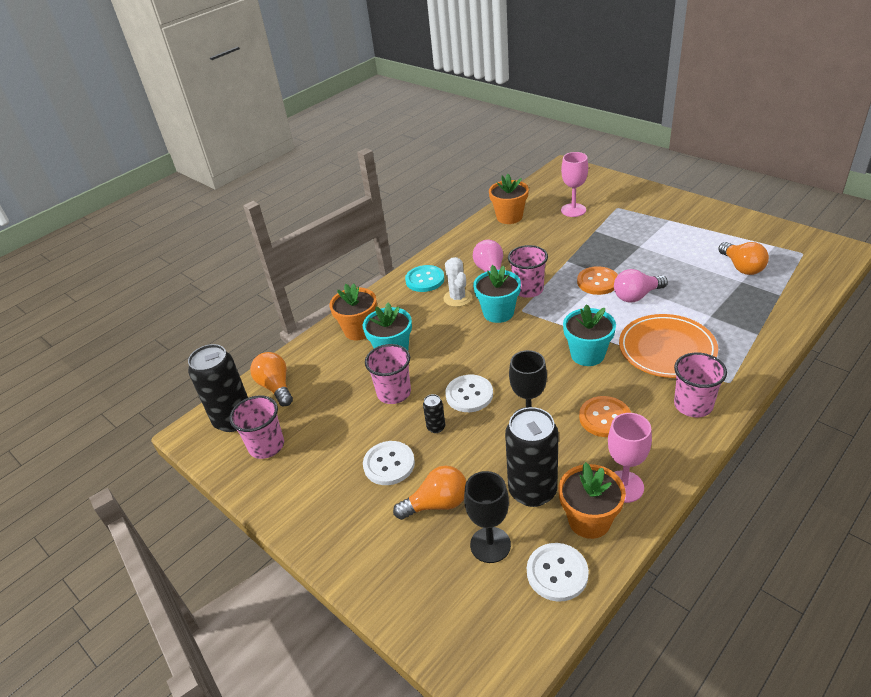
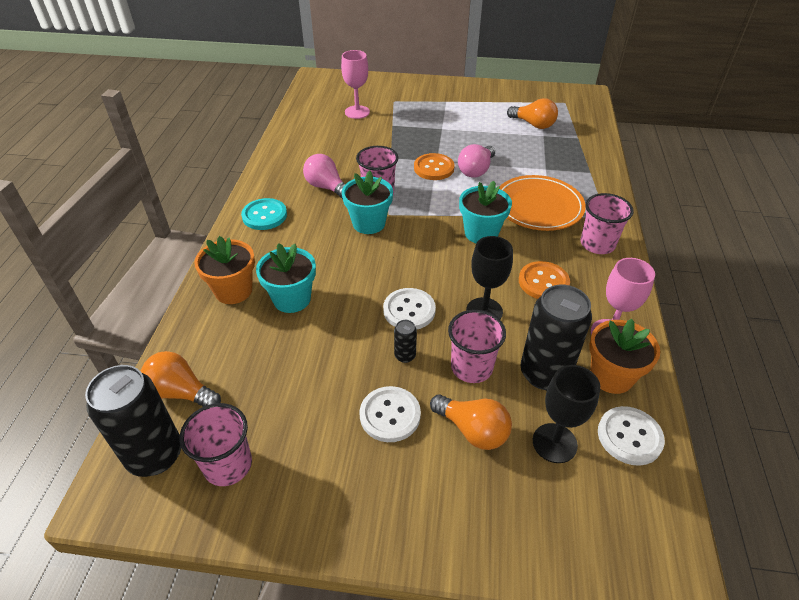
camera: 40 degrees left, 5 degrees up
pink cup [365,344,411,404] -> pink cup moved to [448,310,506,383]
orange light bulb [393,465,467,520] -> orange light bulb turned 90 degrees clockwise [430,394,512,450]
white cactus [444,257,472,307] -> none
orange flower pot [489,174,529,224] -> none

